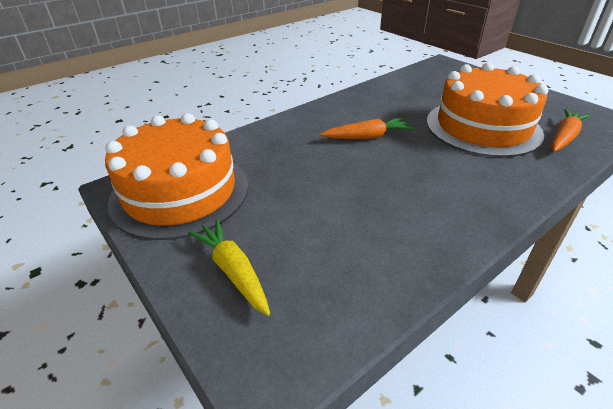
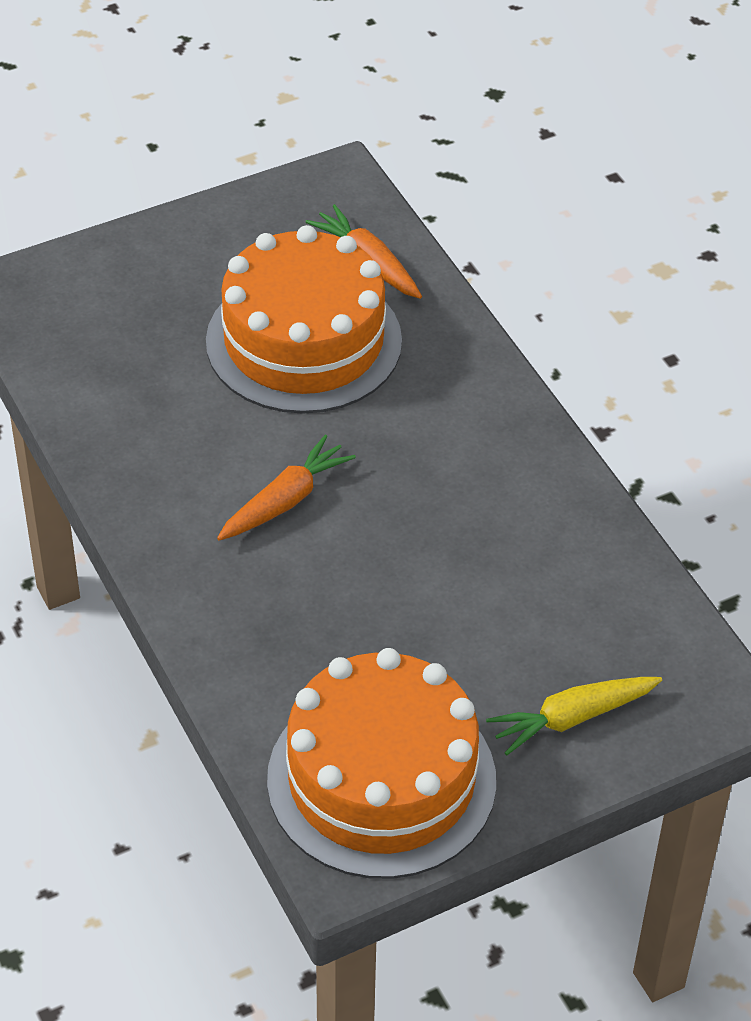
camera: 80 degrees left, 10 degrees up
orange carrot [320,117,415,139] -> orange carrot turned 45 degrees clockwise [217,435,356,541]

